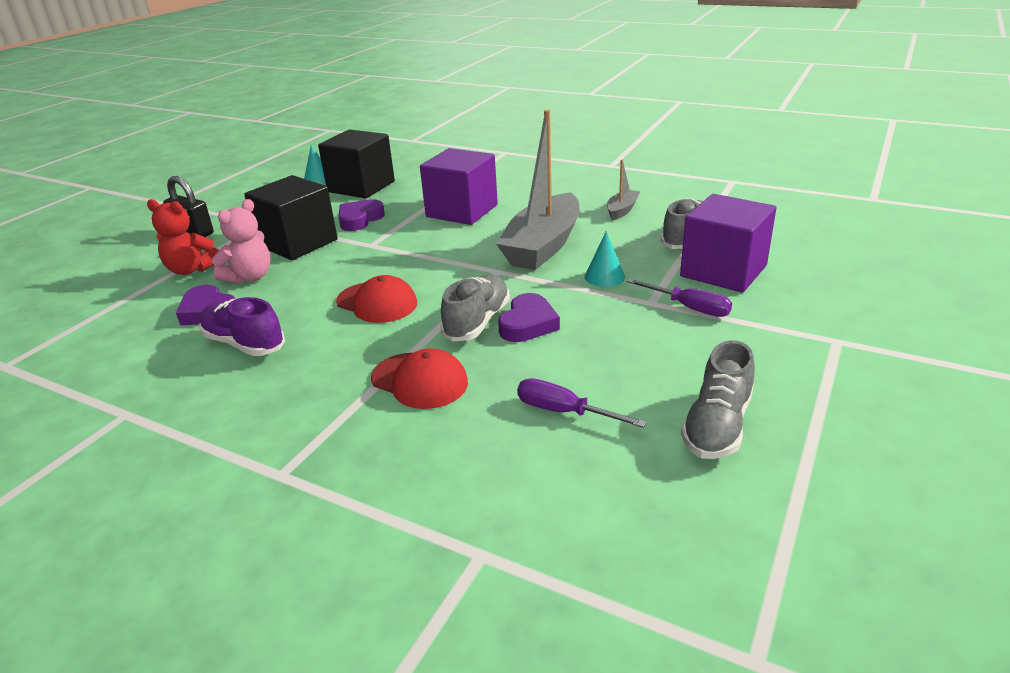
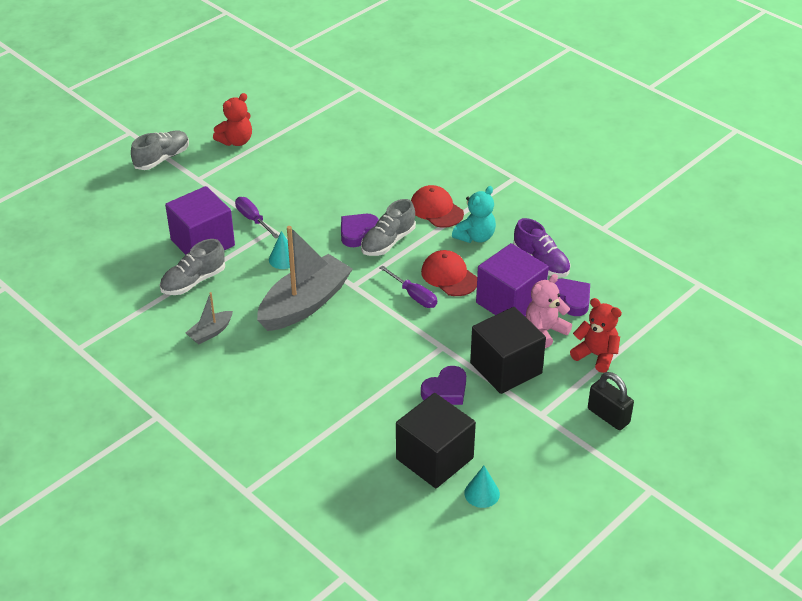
camera: 165 degrees left, 10 degrees up
purple cube [420,148,498,225] -> purple cube moved to [476,243,549,317]
purple screwdriver [517,378,647,428] -> purple screwdriver moved to [379,265,437,308]
grey shoe [681,340,755,459] -> grey shoe moved to [131,131,189,170]
none -> red teddy bear [213,93,252,146]
none -> turquoise teddy bear [452,186,496,243]

